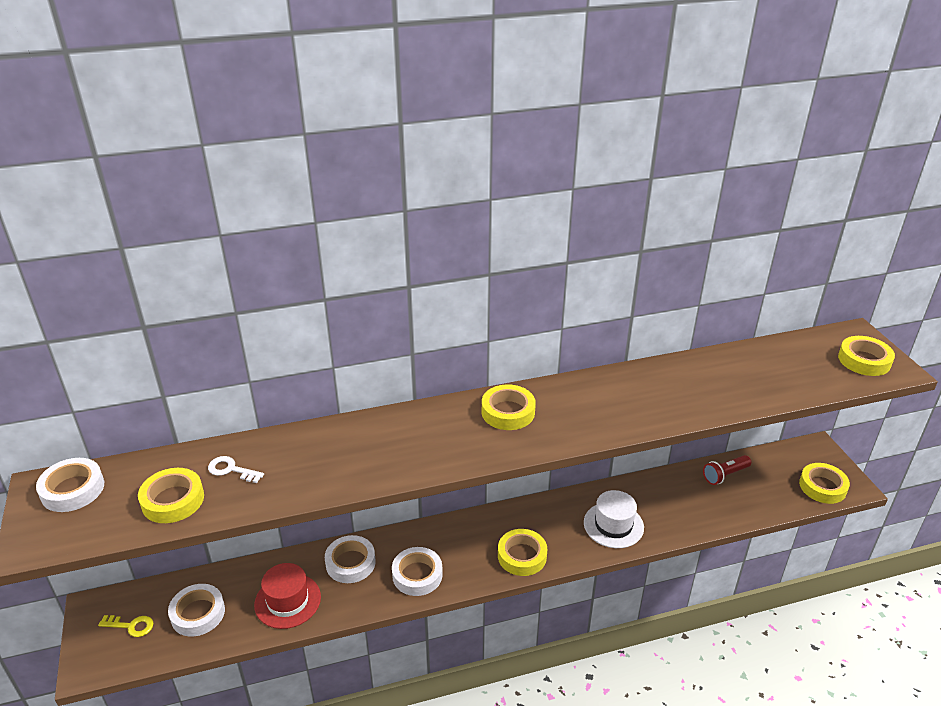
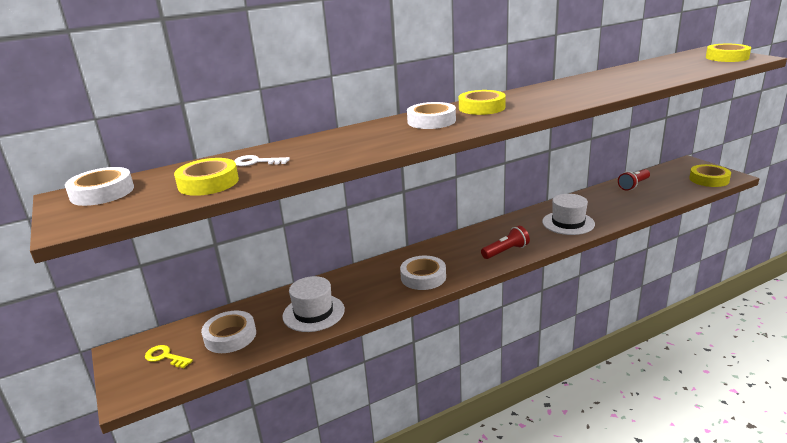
camera: 10 degrees left, 10 degrees down
yellow key [98,615,154,637] -> yellow key turned 150 degrees counterclockwise [145,345,193,368]
red hat [254,563,321,629] -> white hat [282,276,345,332]
white tape [325,535,376,583] -> white tape moved to [407,102,456,129]
yellow tape [498,529,547,576] -> red flashlight [481,226,530,259]

